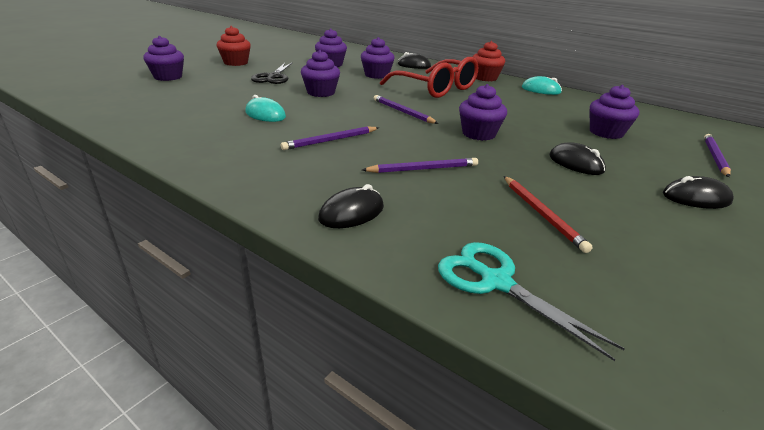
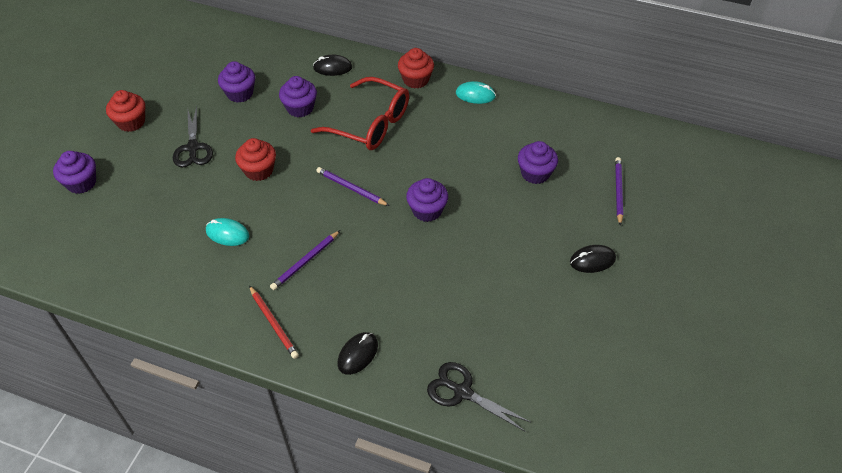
camera: 15 degrees left, 20 degrees up
purple cupcake [301,50,340,97] -> red cupcake [235,138,276,181]
purple pencil [362,158,478,173] -> none
turquoise scissors [438,242,625,361] -> black scissors [427,362,530,432]
red pencil [504,176,592,253] -> red pencil moved to [249,285,299,359]
black mouse [549,142,606,175] -> none

